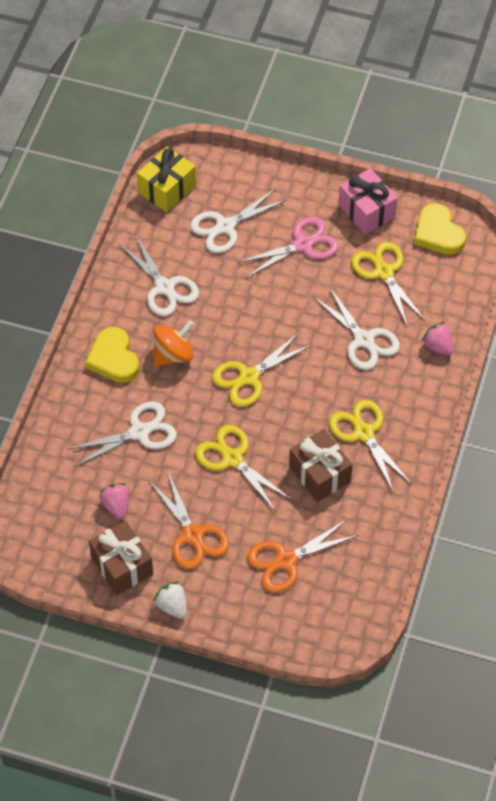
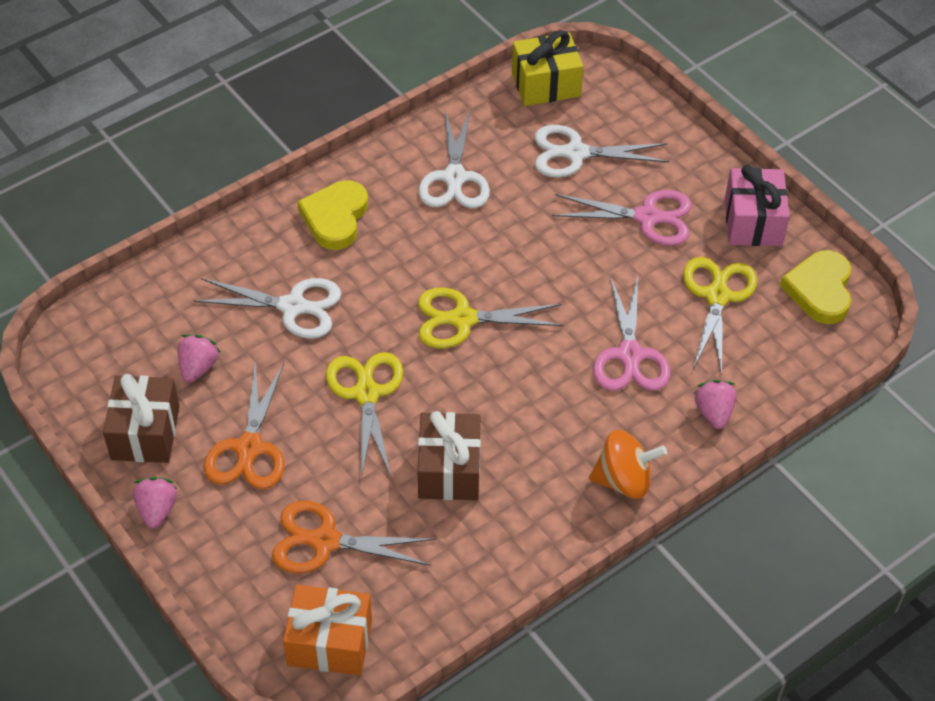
camera: 35 degrees right, 5 degrees down
orange spinning top [153,320,194,366] -> orange spinning top moved to [589,430,667,499]
white strawberry [154,582,187,618] -> pink strawberry [133,477,177,529]
white scissors [313,287,400,370] -> pink scissors [593,275,670,391]
yellow scissors [329,400,412,493] -> none
none -> orange gift [283,584,372,675]

